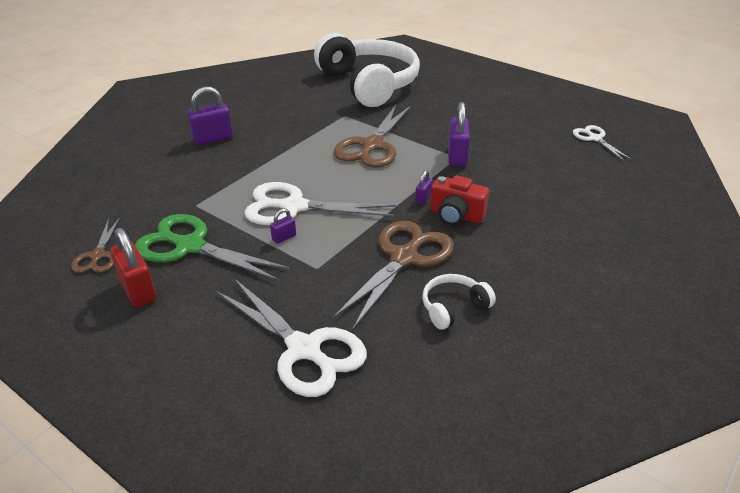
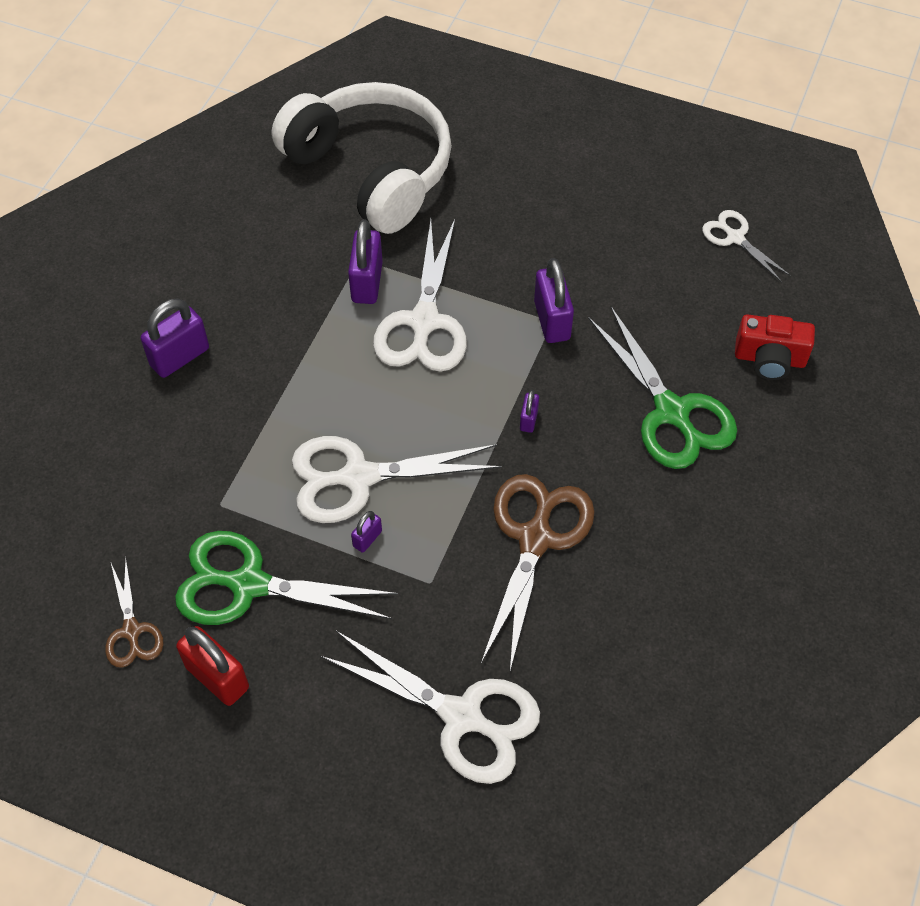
camera: 15 degrees left, 20 degrees up
brown scissors [334,105,411,167] -> white scissors [373,219,467,372]
white headphones [423,274,496,330] -> none
red camera [430,176,489,225] -> red camera moved to [735,314,815,380]
none -> purple padlock [348,219,383,304]
none -> green scissors [588,306,737,469]

